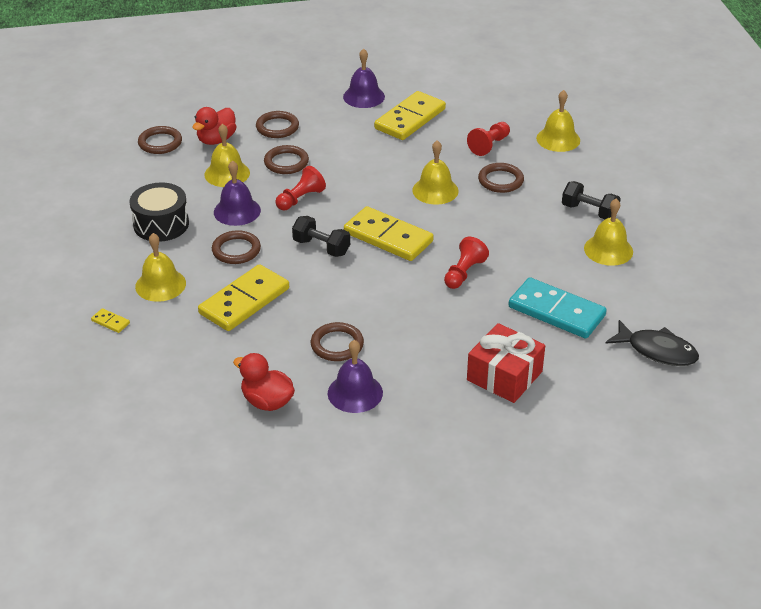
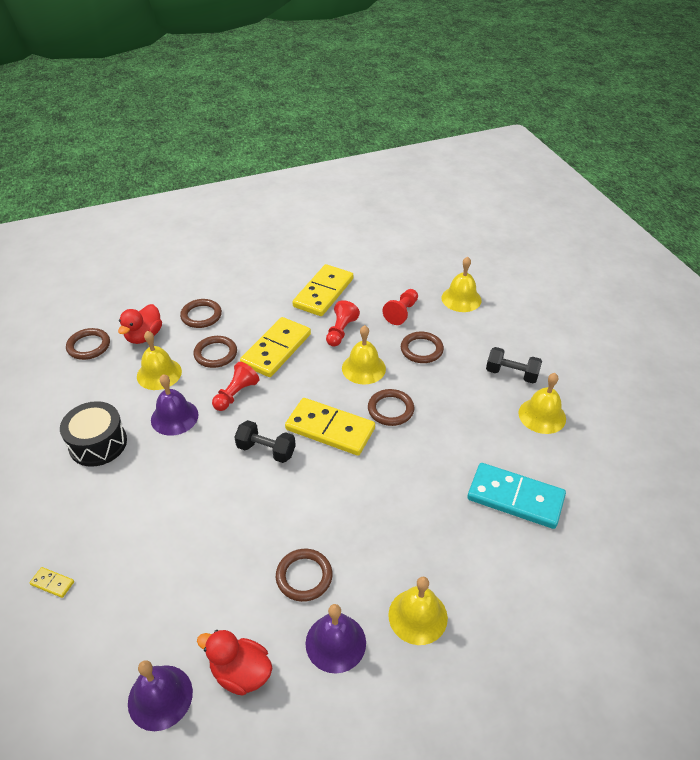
camera: 10 degrees left, 5 degrees up
yellow bell [135,233,186,302] -> yellow bell moved to [388,577,448,645]
yellow domino [198,264,289,331] -> yellow domino moved to [240,317,311,377]
brown ring [212,230,261,264] -> brown ring moved to [368,389,414,426]
purple bell [343,48,385,108] -> purple bell moved to [128,660,193,731]
red pawn [444,237,489,289] -> red pawn moved to [326,300,360,347]
red gift [467,323,545,403] -> none
black fish [605,320,699,366] -> none

